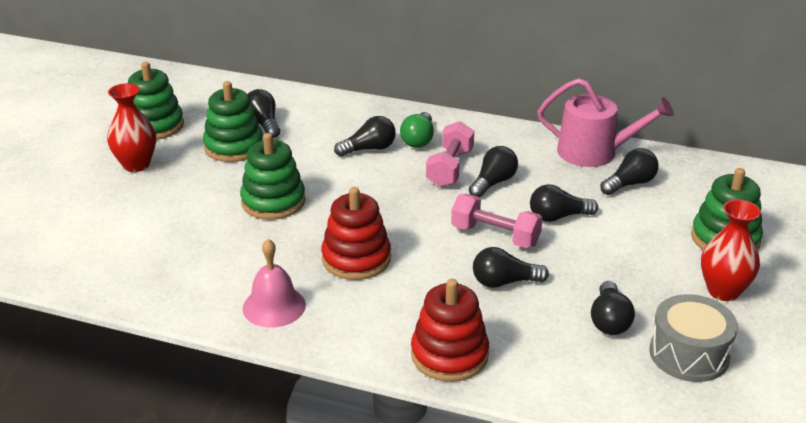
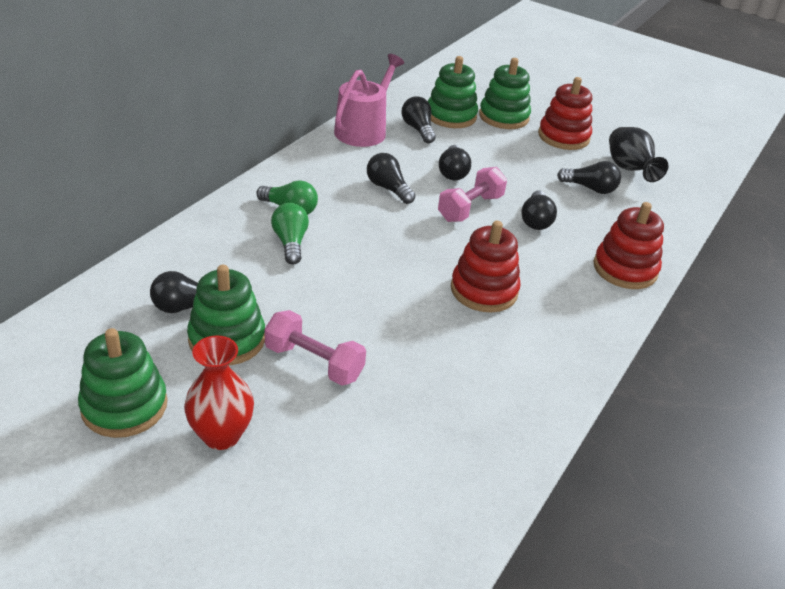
camera: 80 degrees left, 5 degrees up
green stacking toy [240,133,305,220] -> green stacking toy moved to [428,56,478,128]
pink bell [242,239,306,328] -> none
black light bulb [334,116,396,156] -> green light bulb [271,203,309,264]
pink dumbbell [426,121,474,187] -> pink dumbbell moved to [265,310,366,386]
grey drum [649,294,738,382] -> black vase [609,127,669,182]
red vase [701,199,761,301] -> red stacking toy [538,77,592,150]

